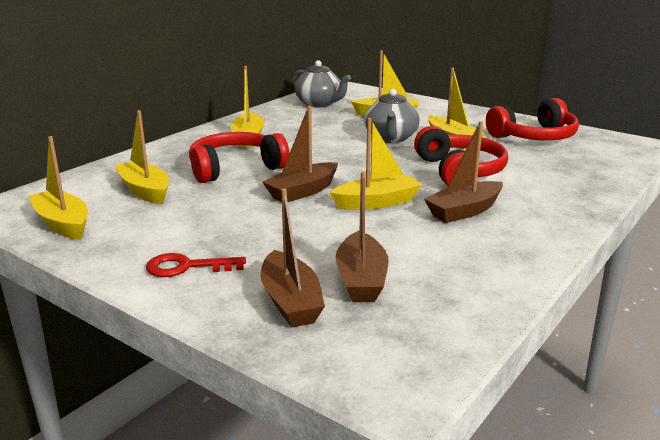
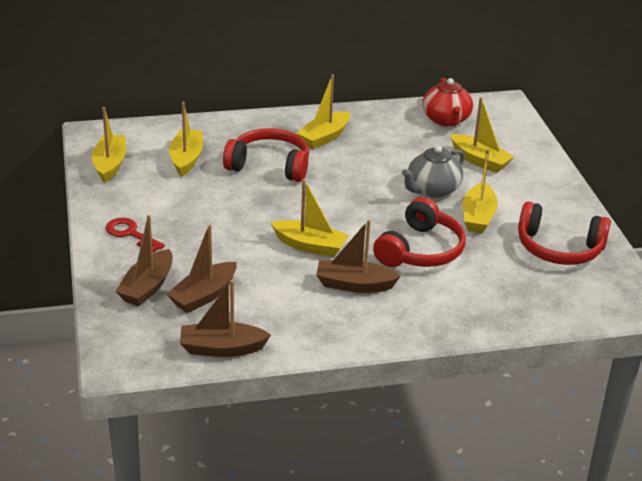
camera: 40 degrees right, 10 degrees up
brown boat [262,106,338,202] -> brown boat moved to [180,280,271,357]
grey teapot [292,60,351,107] -> red teapot [422,78,473,126]

